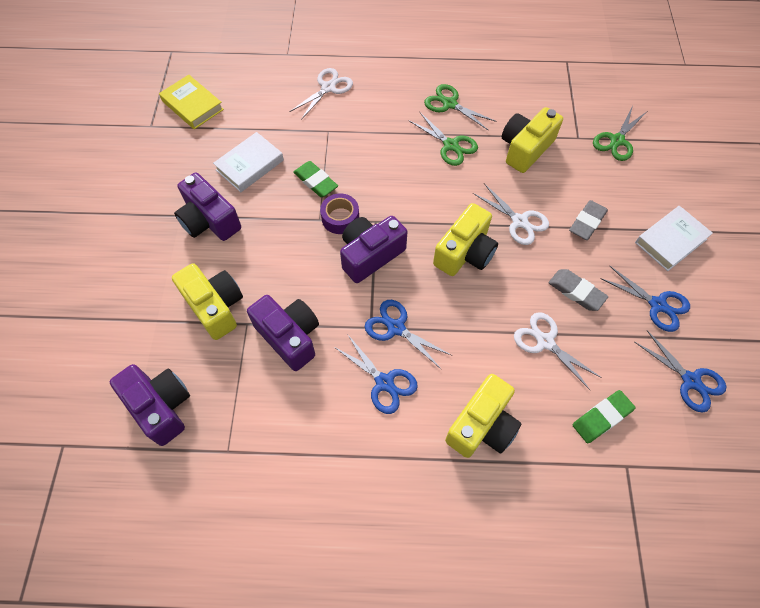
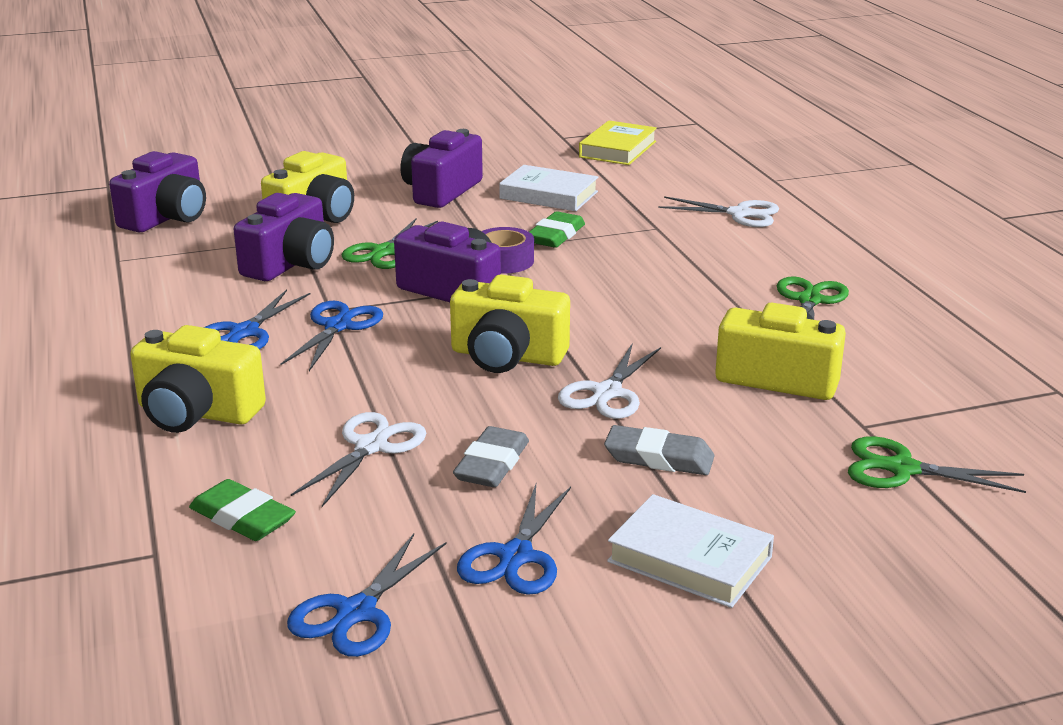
camera: 70 degrees right, 35 degrees down
green scissors [409,112,478,166] -> green scissors moved to [342,219,438,269]

